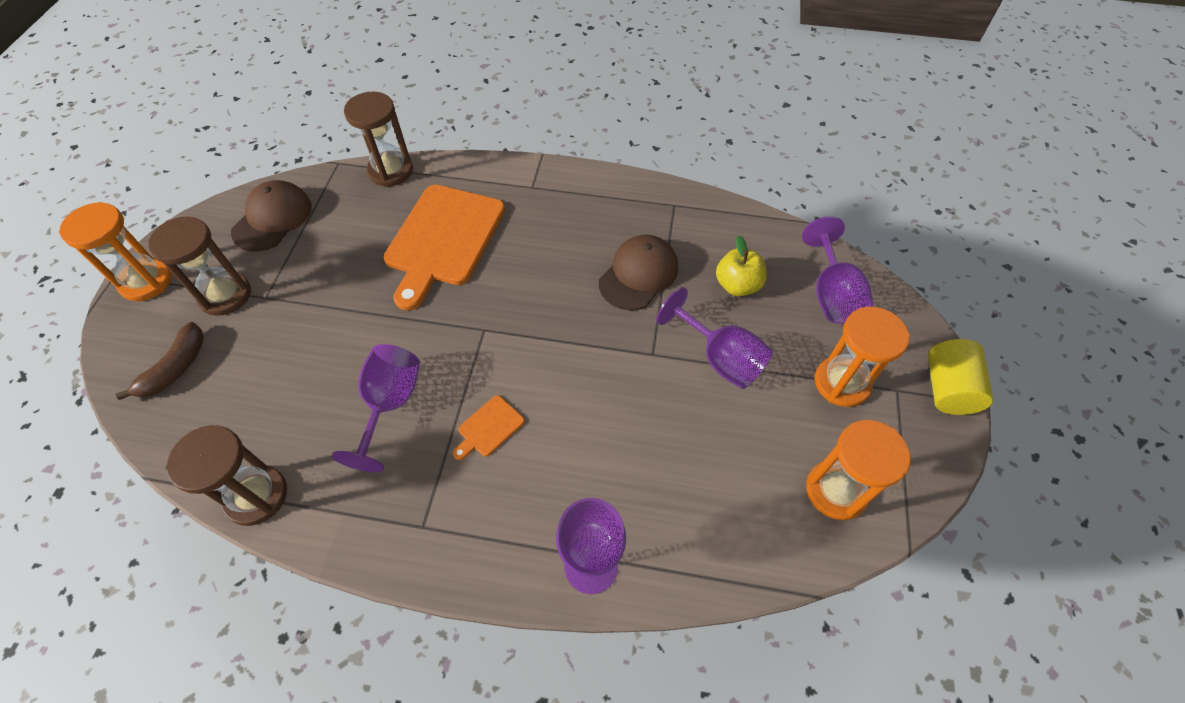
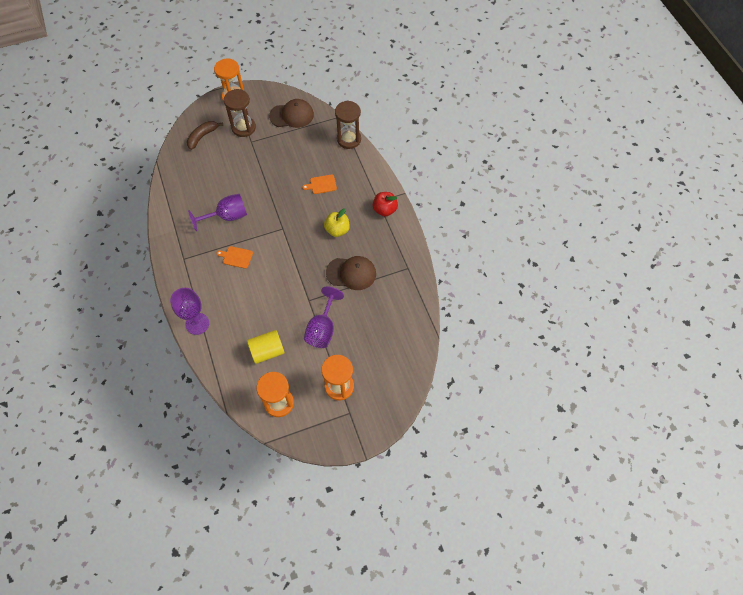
camera: 60 degrees right, 5 degrees up
brown banana [116,322,204,400] -> brown banana turned 135 degrees clockwise [187,121,224,150]
brown hourglass [166,425,287,526] -> none
orange cutting board [384,185,505,311] -> orange cutting board [302,174,337,194], size x0.41
yellow apple [716,235,767,296] -> yellow apple moved to [324,208,350,237]
purple goblet [802,216,873,324] -> none
yellow cylinder [928,339,993,415] -> yellow cylinder moved to [247,330,285,364]
none -> red apple [373,192,398,216]

